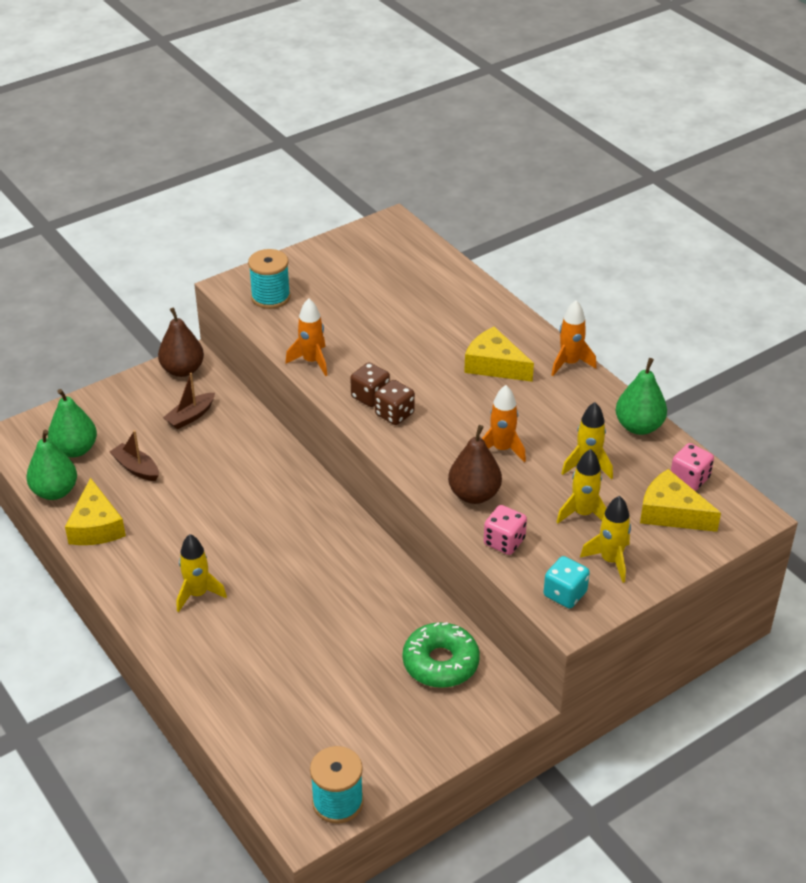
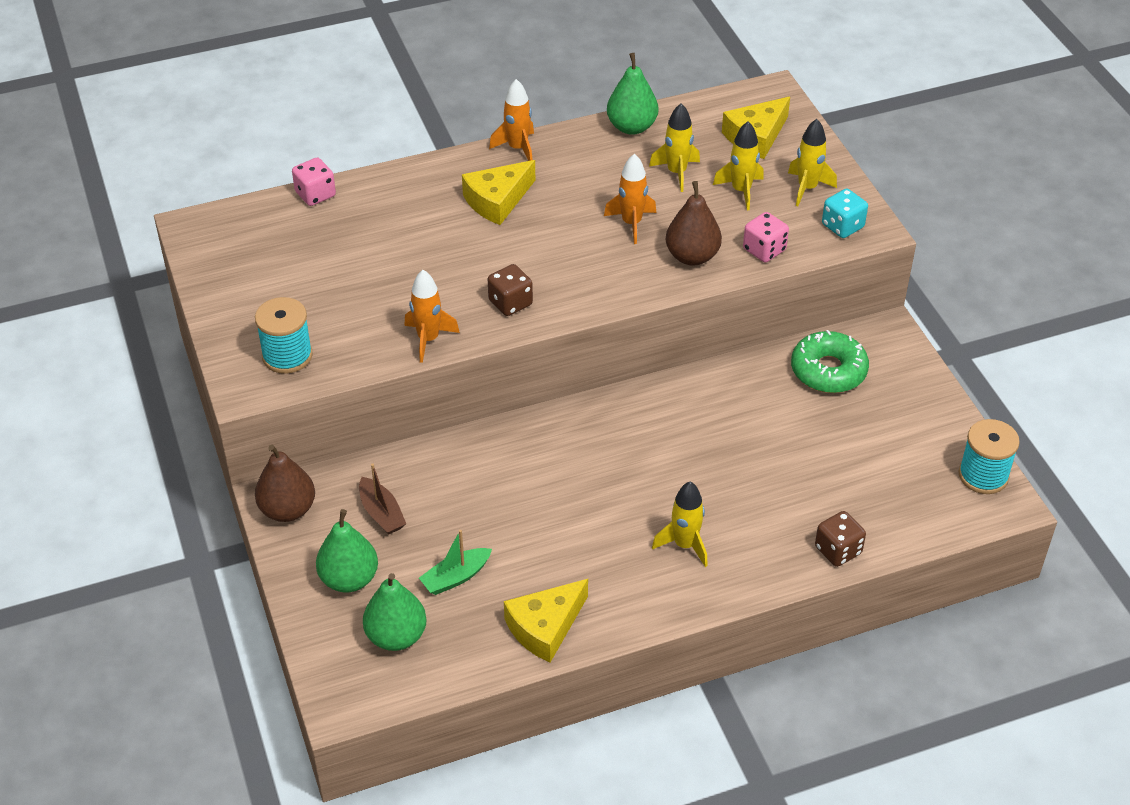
camera: 75 degrees left, 5 degrees up
green pear [26,430,77,500] -> green pear moved to [316,509,378,593]
yellow cheese [65,477,126,545] -> yellow cheese turned 135 degrees clockwise [504,579,588,663]
brown boat [110,430,159,481] -> green boat [419,530,492,595]
brown dice [375,380,415,425] -> brown dice moved to [815,511,866,567]
pink dice [671,443,714,491] -> pink dice moved to [292,157,336,206]

